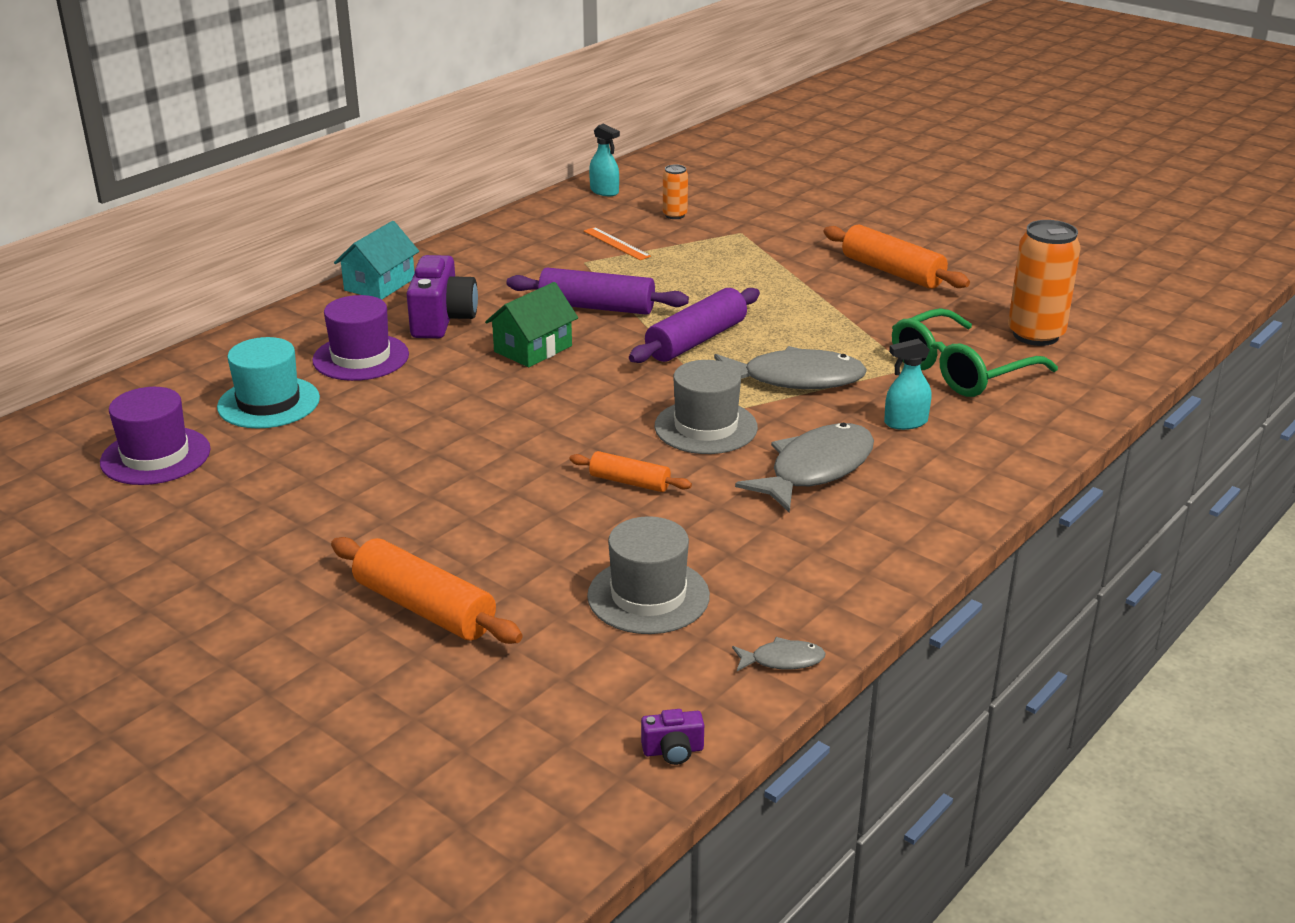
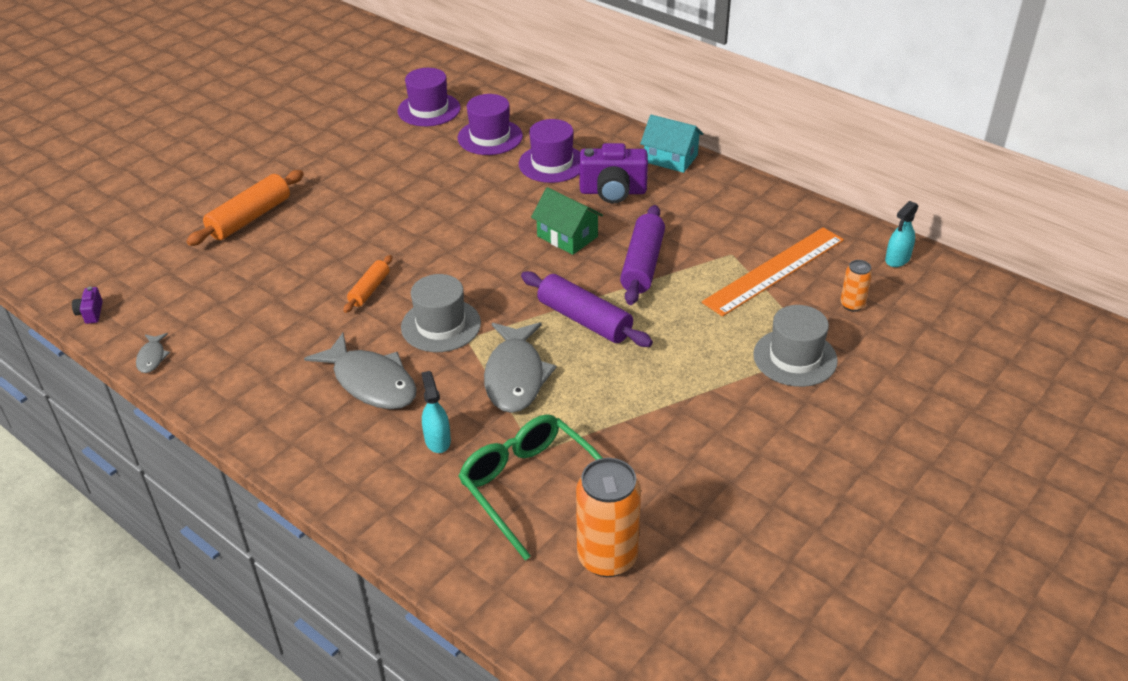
camera: 90 degrees right, 10 degrees up
turquoise hat [217,337,320,428] -> purple hat [458,94,523,155]
orange ruler [584,227,651,260] -> orange ruler [702,227,844,317], size x2.14
grey hat [587,516,710,634] -> grey hat moved to [753,305,838,387]
orange rolling pin [823,224,970,289] -> none

